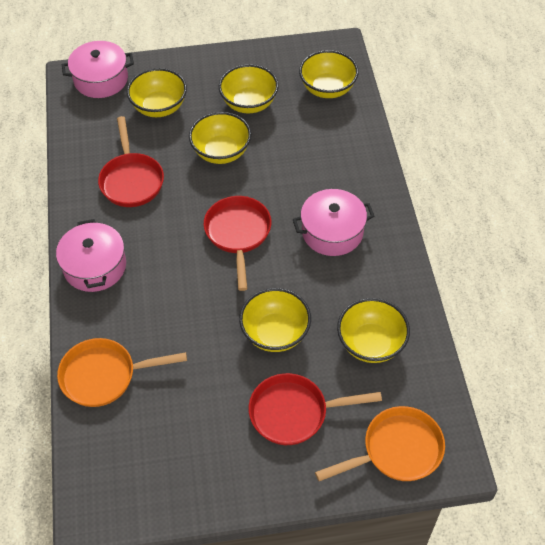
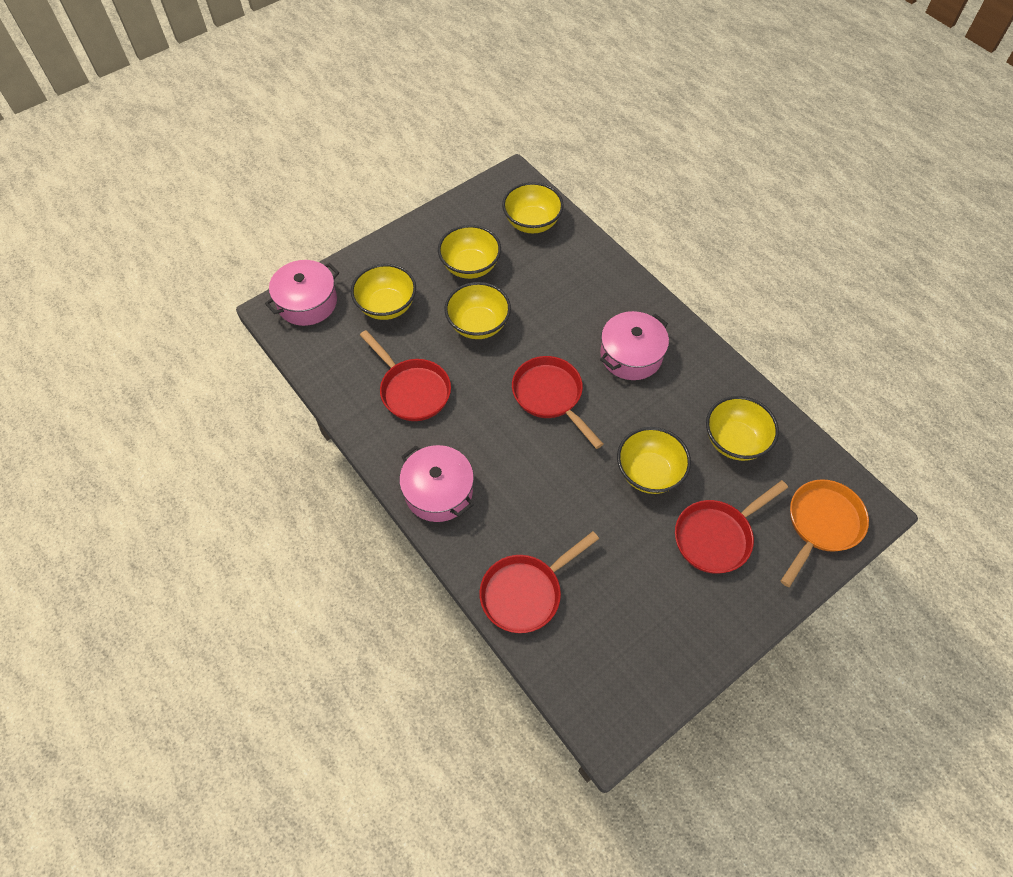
camera: 30 degrees left, 5 degrees up
orange pan [57,338,187,407] -> red pan [479,531,599,633]

